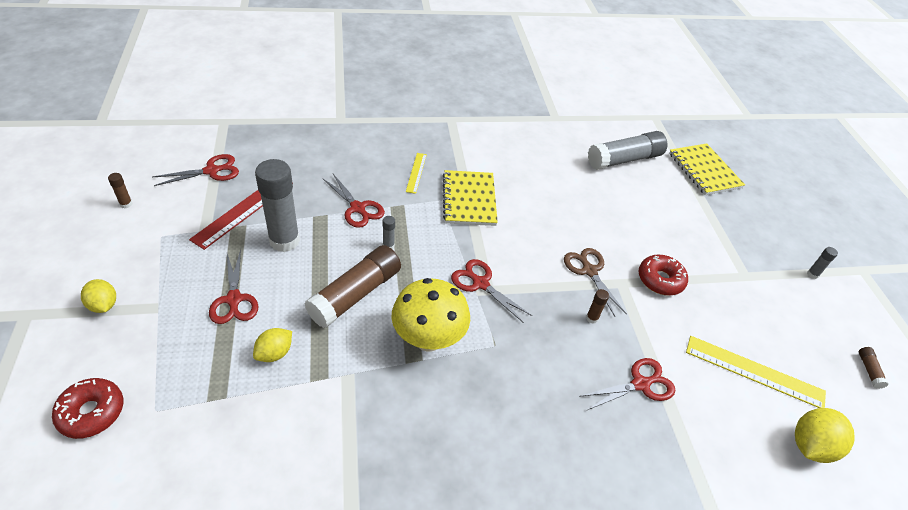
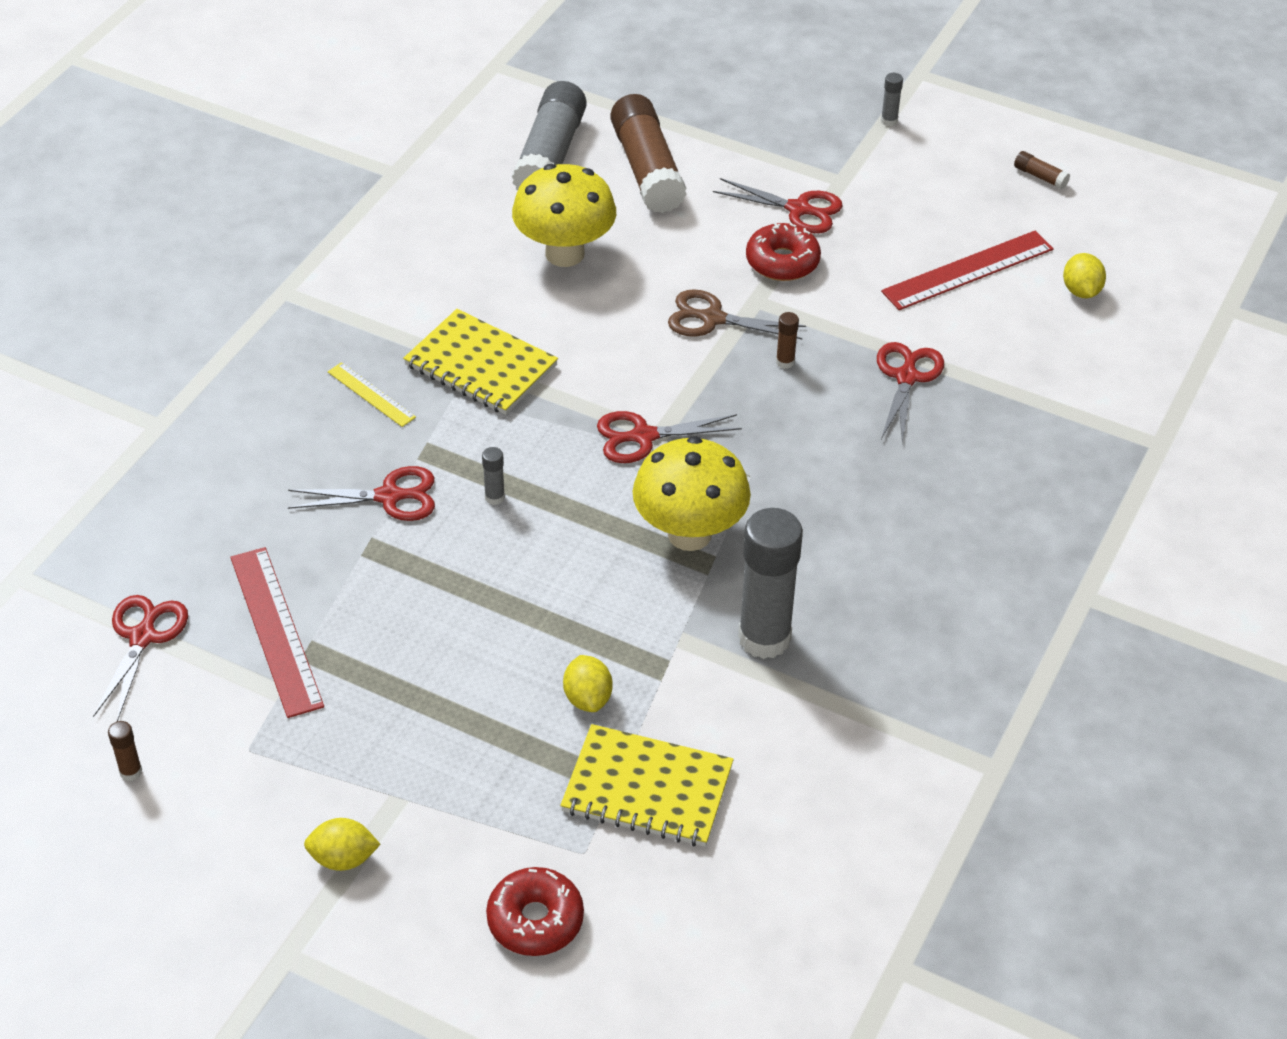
camera: 50 degrees left, 0 degrees up
red scissors [209,249,258,324] -> red scissors moved to [713,178,842,233]
grey glue stick [255,159,300,252] -> grey glue stick moved to [738,508,803,659]
brown glue stick [305,245,401,328] -> brown glue stick moved to [611,94,687,213]
yellow notebook [669,143,745,195] -> yellow notebook moved to [560,724,734,847]
yellow ruler [686,336,826,408] -> red ruler [881,231,1054,310]
yellow lemon [795,408,855,463] -> yellow lemon [1063,253,1106,298], size x0.66
none -> yellow mushroom [512,164,616,267]

